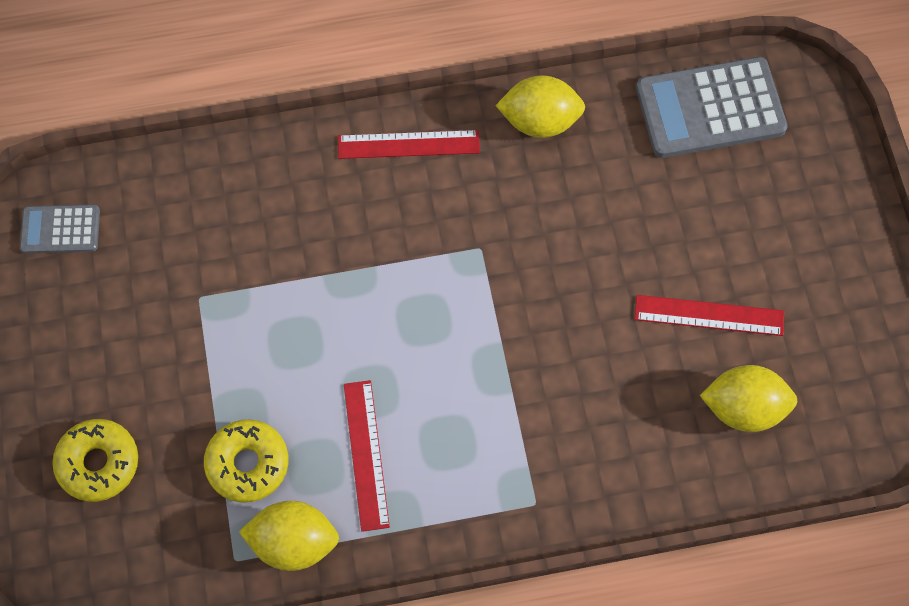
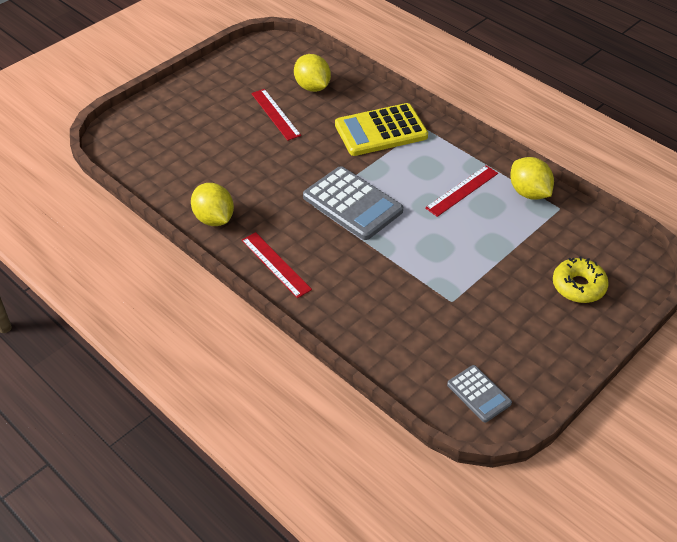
camera: 125 degrees left, 20 degrees down
yellow donut [204,420,288,503] -> none
grey calculator [636,57,788,158] -> grey calculator moved to [303,166,403,240]
none -> yellow calculator [335,103,428,156]

